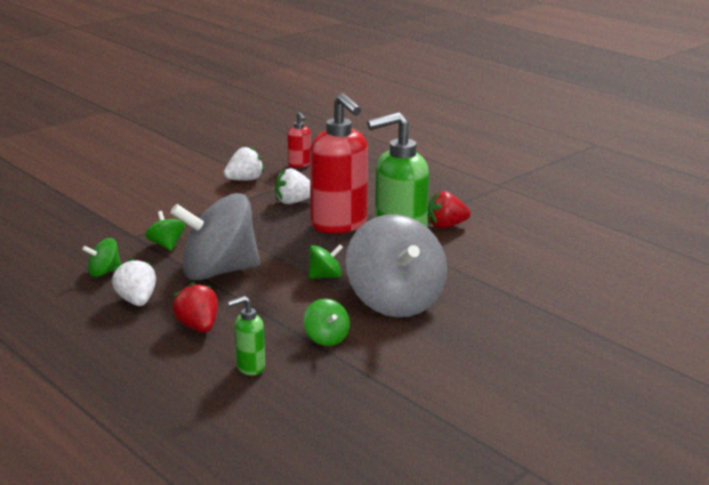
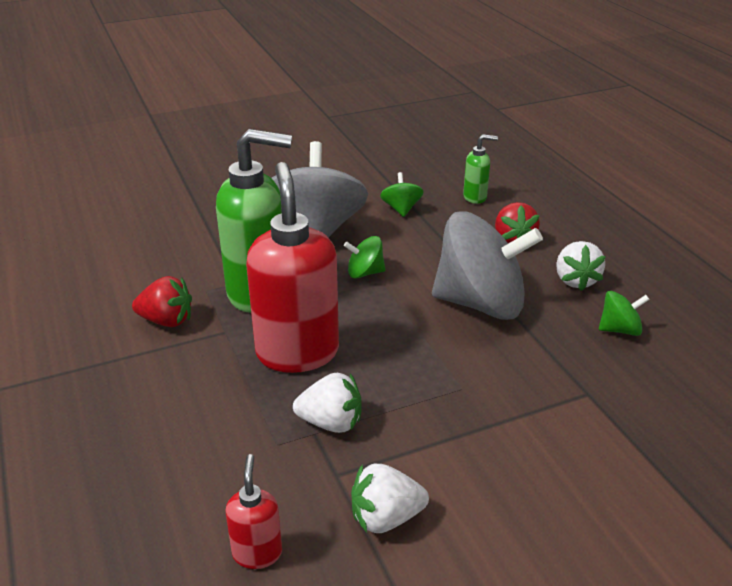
camera: 160 degrees left, 10 degrees up
green spinning top [145,211,185,251] -> none

